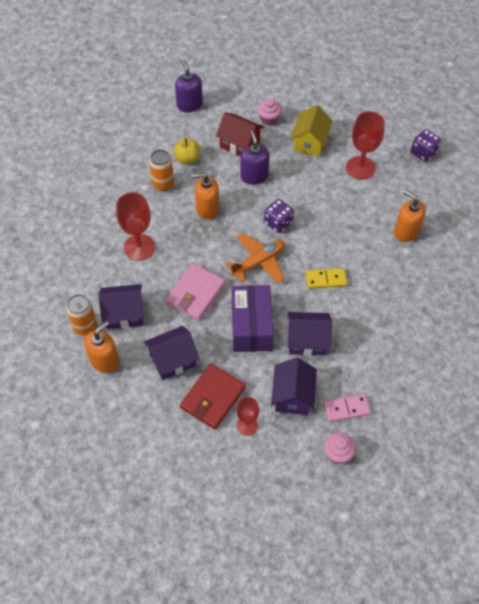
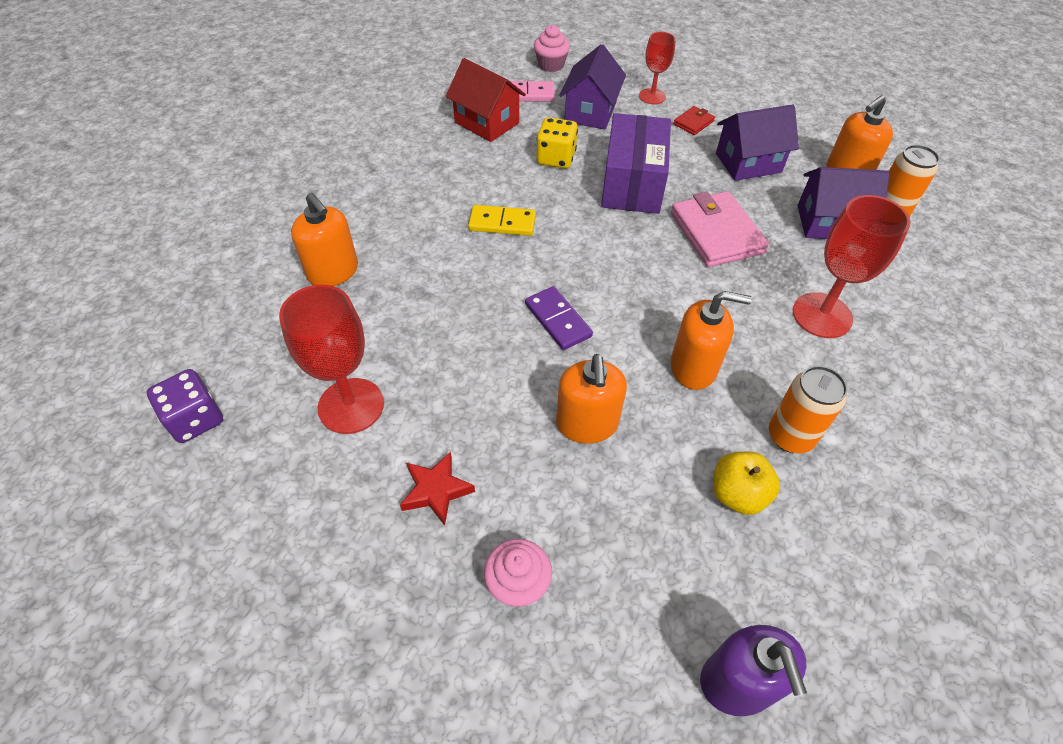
camera: 170 degrees left, 5 degrees down
pink wallet [165,263,226,321] -> pink wallet turned 60 degrees counterclockwise [671,191,769,267]
red wallet [180,364,246,429] -> red wallet [673,106,715,135], size x0.48
red house [216,112,264,157] -> red house moved to [446,58,526,142]
orange plane [226,233,285,283] -> none
purple soap dispenser [240,131,270,185] -> orange soap dispenser [556,354,627,444]
purple dice [264,199,294,233] -> purple domino [525,286,593,350]
purple house [288,312,332,356] -> yellow dice [537,117,578,168]
yellow house [290,105,333,157] -> red star [400,452,475,526]

